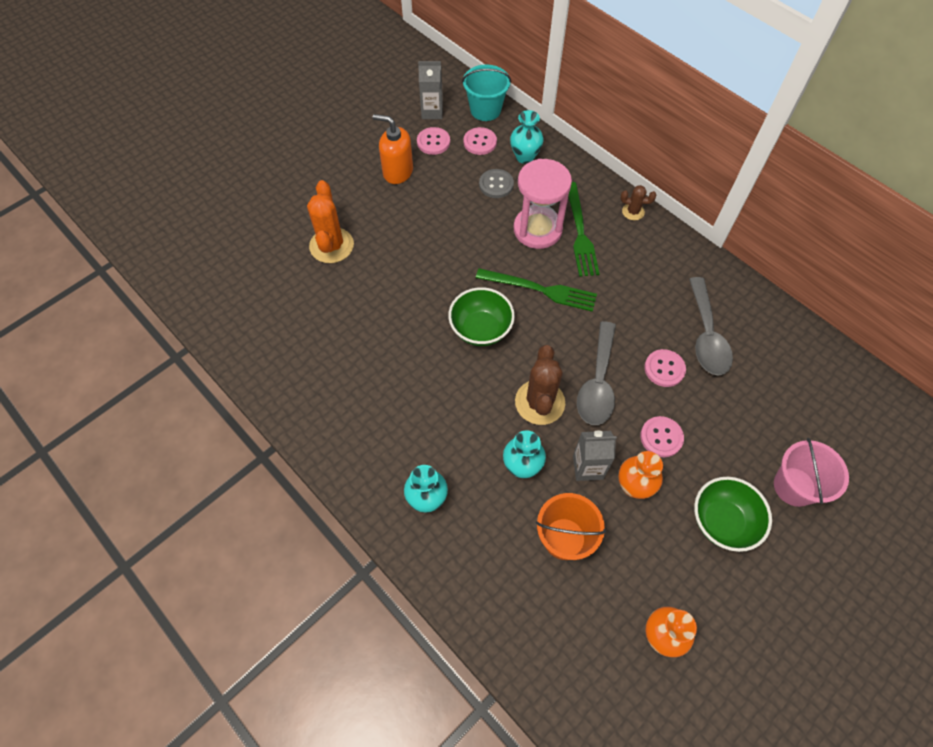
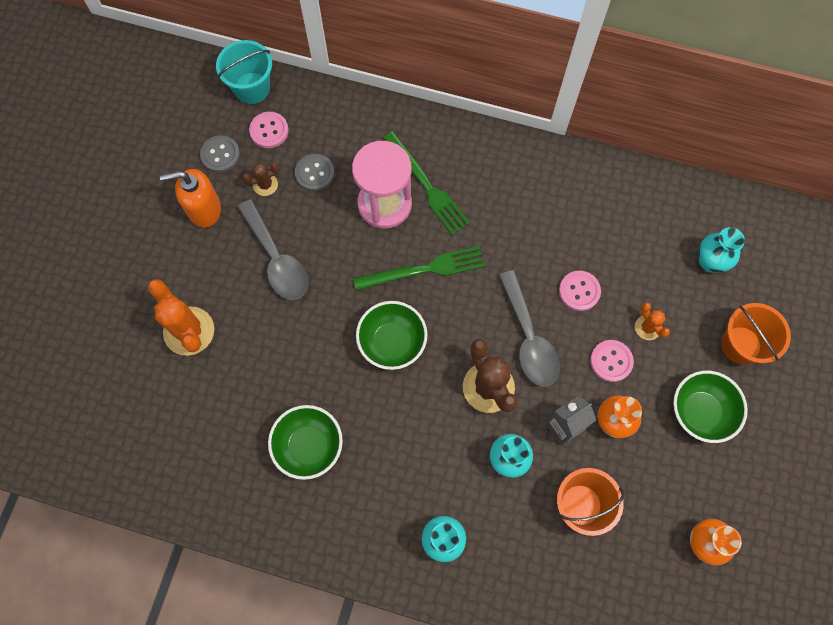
camera: 30 degrees left, 10 degrees up
pink button [417,127,450,155] -> grey button [200,135,240,173]
grey carton [418,61,443,119] -> none
turquoise vase [510,110,544,164] -> turquoise vase moved to [698,227,745,273]
brown cactus [621,185,657,220] -> brown cactus moved to [243,163,279,196]
grey spoon [689,277,733,376] -> grey spoon moved to [237,199,308,300]
pink bucket [774,438,849,507] -> orange bucket [721,303,791,364]
none -> green bowl [268,405,343,480]
none -> orange cactus [635,303,670,340]

